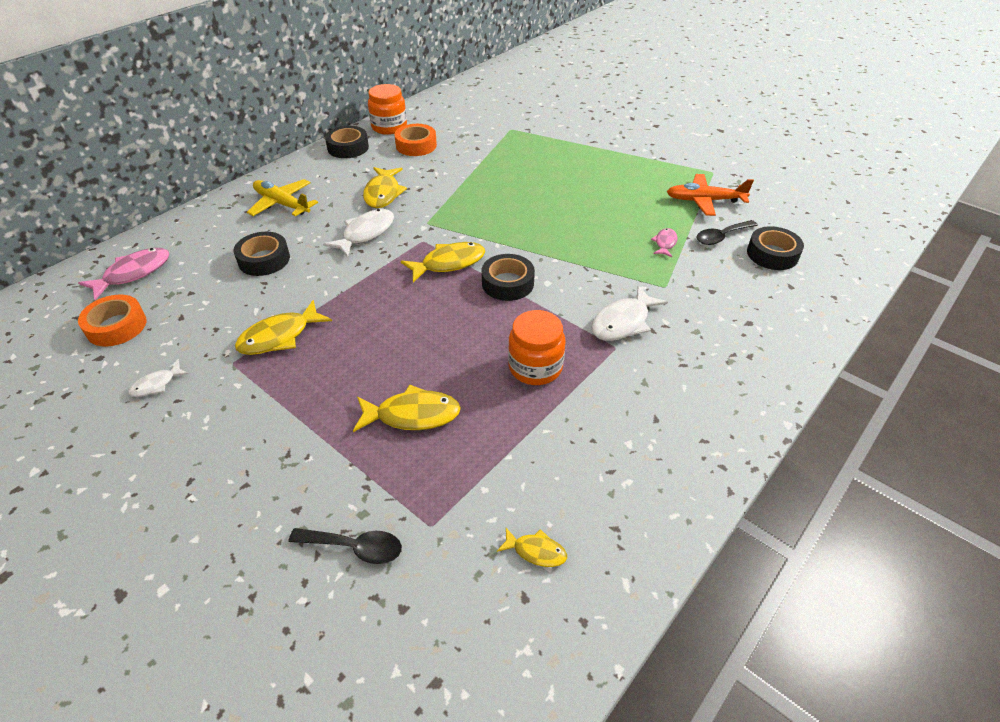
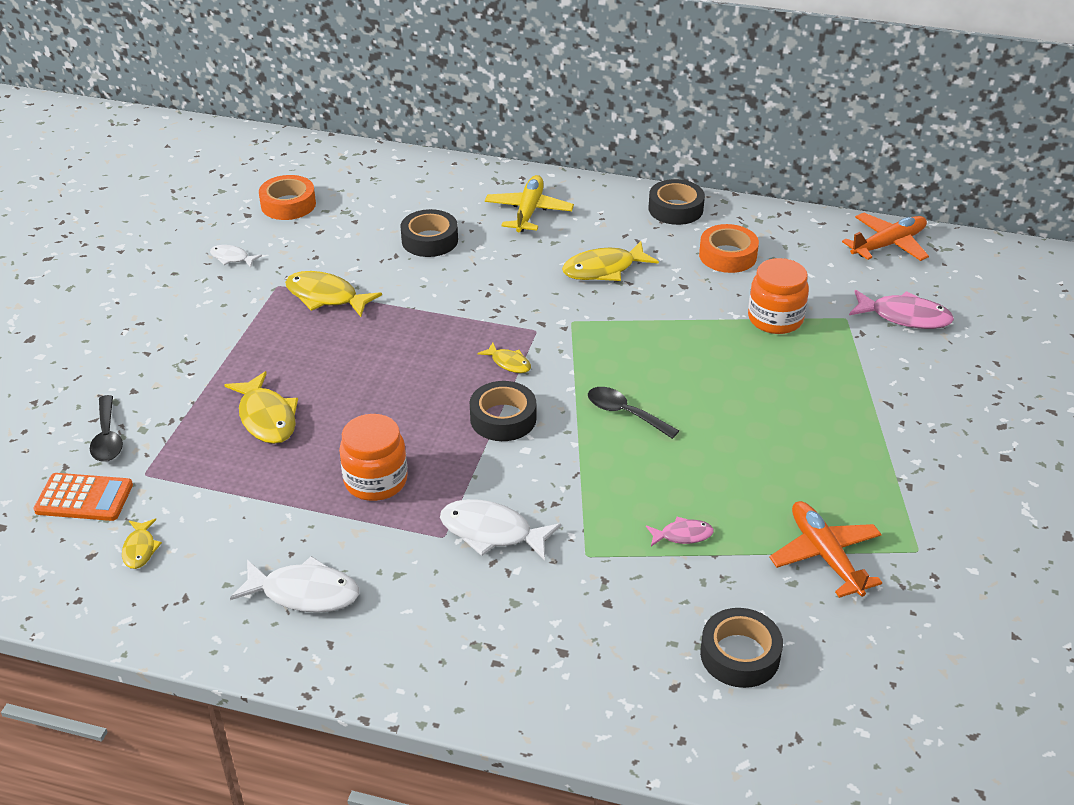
camera: 65 degrees right, 5 degrees down
pink fish [78,248,169,300] -> pink fish moved to [849,290,954,329]
white fish [323,209,394,257] -> white fish moved to [230,556,359,613]
orange jar [368,84,407,135] -> orange jar moved to [748,258,809,334]
yellow fish [401,242,485,283] -> yellow fish [477,342,531,373], size x0.55
black spoon [696,220,758,245] -> black spoon moved to [588,387,679,439]
none -> orange calculator [33,473,133,521]
none -> orange plane [842,213,929,261]

